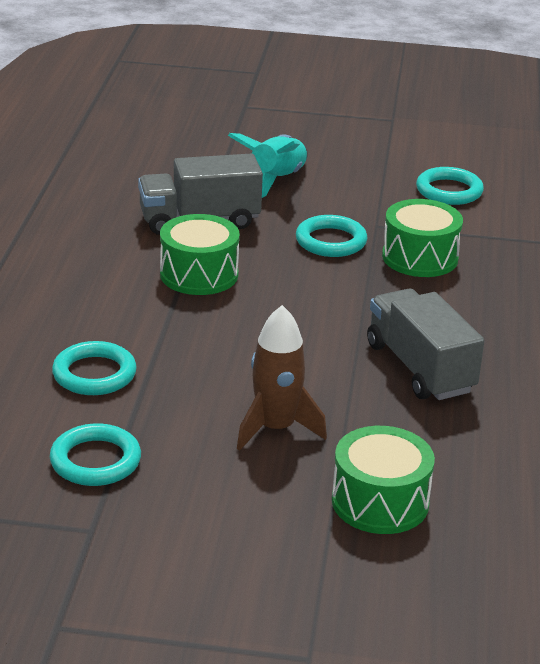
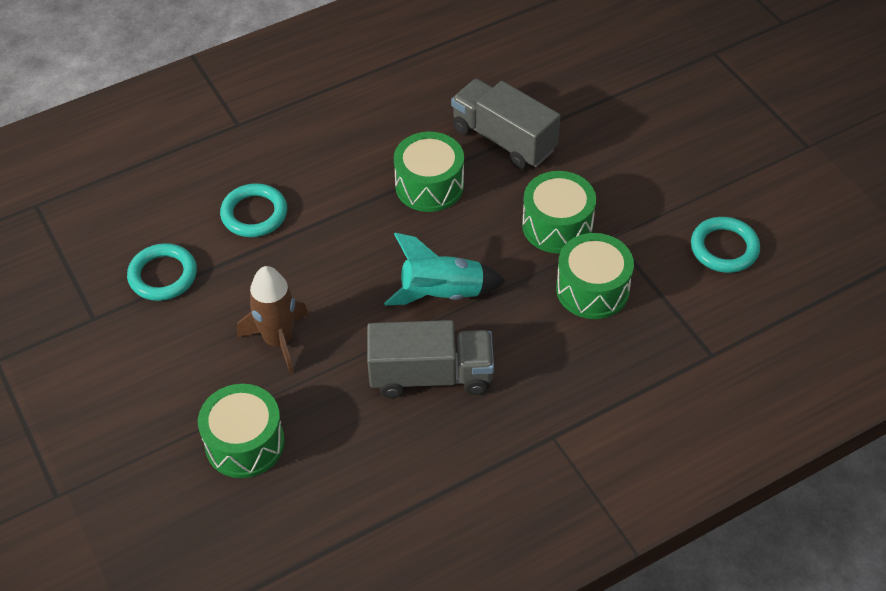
camera: 55 degrees right, 20 degrees up
turquoise rocket [228,133,308,198] -> turquoise rocket moved to [384,233,506,305]
turquoise ring [296,215,368,257] -> green drum [522,171,596,253]
grey truck [367,289,484,400] -> grey truck turned 60 degrees clockwise [367,320,494,398]

